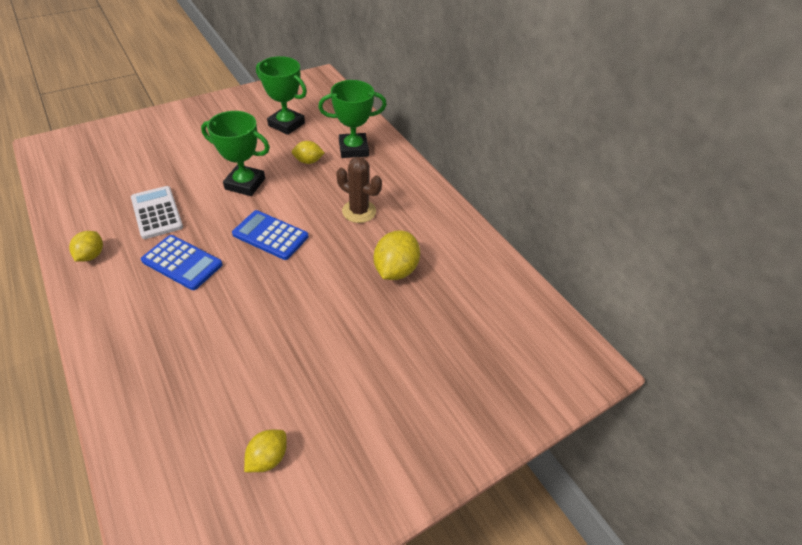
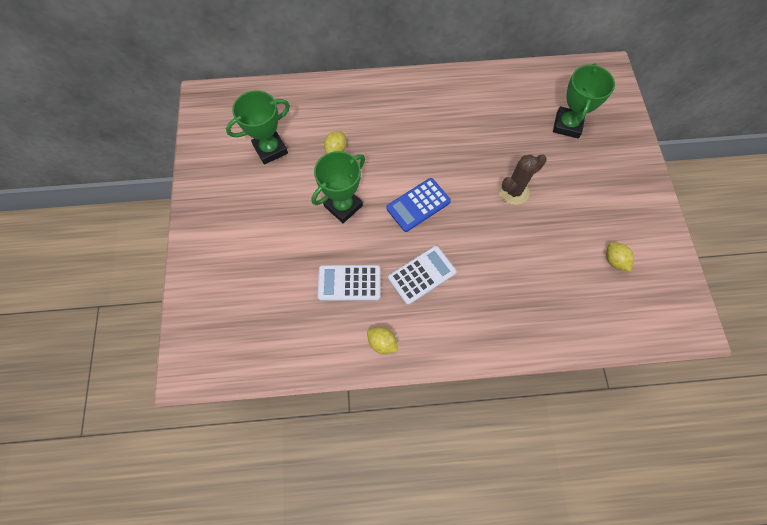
camera: 60 degrees left, 20 degrees up
blue calculator [141,235,223,290] -> white calculator [388,246,457,305]
green trophy [318,80,387,158] -> green trophy moved to [553,63,615,138]
brown cactus [336,157,382,223] -> brown cactus moved to [499,155,547,205]
yellow lemon [374,230,420,280] -> none

